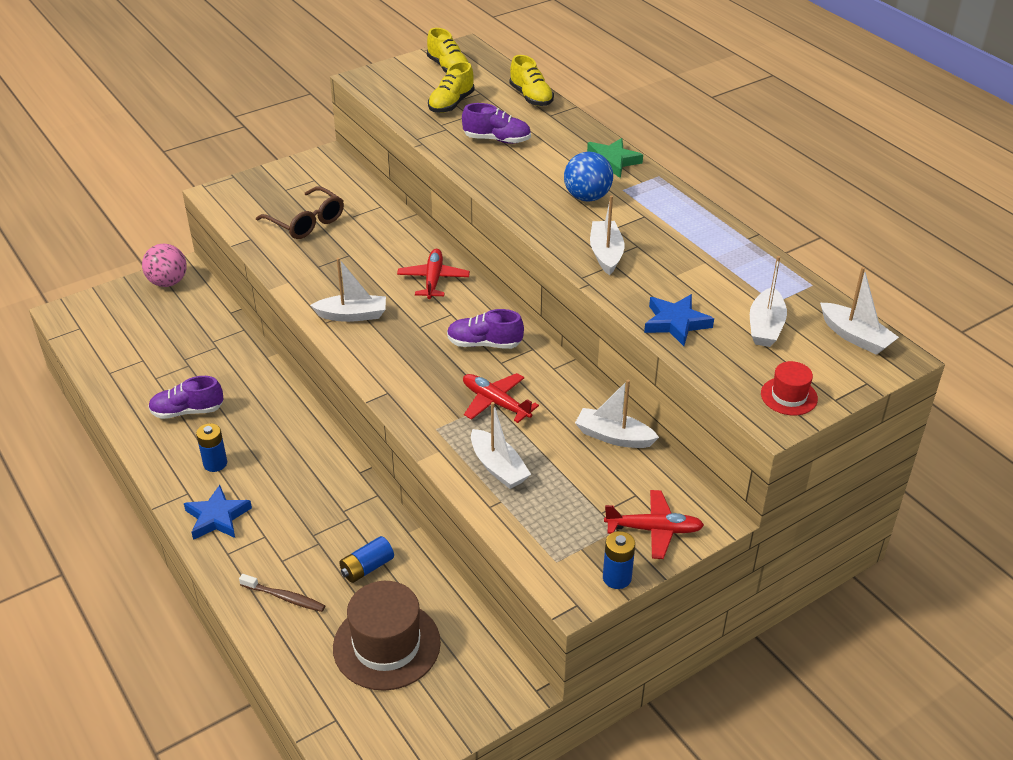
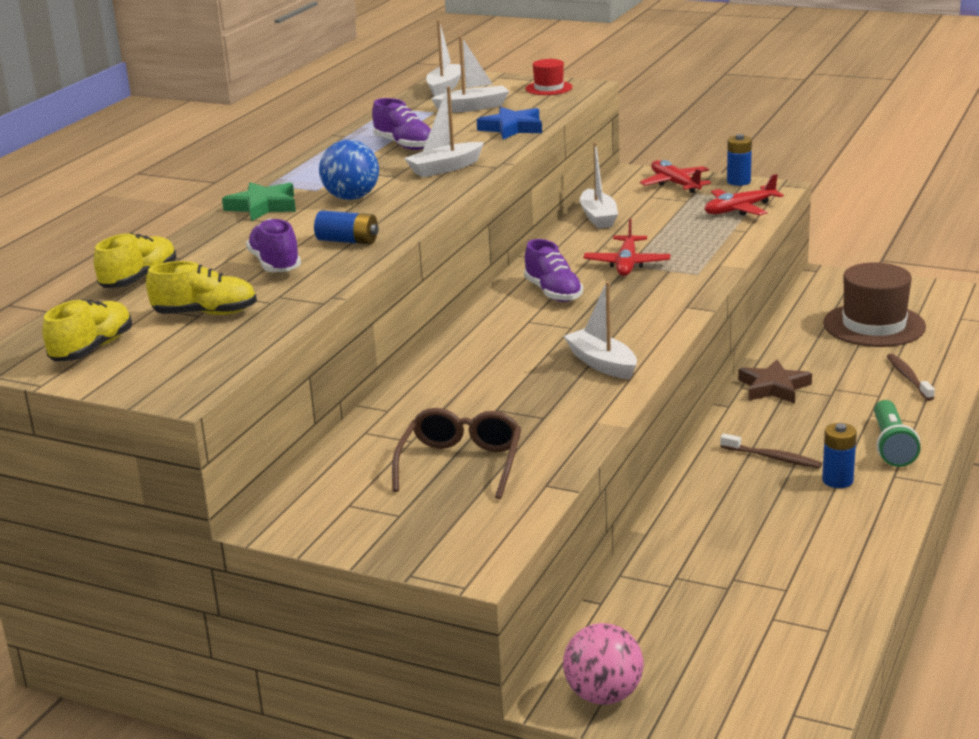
camera: 120 degrees left, 15 degrees down
purple shoe [148,376,223,419] -> purple shoe moved to [372,98,431,150]
blue star [184,485,252,540] -> green flashlight [874,400,920,467]
blue battery [339,536,394,583] -> blue battery moved to [314,210,379,244]
red plane [397,249,470,299] -> red plane moved to [704,174,784,216]
white boat [471,402,531,489] -> none
none -> brown toothbrush [720,434,822,469]
none -> brown star [738,359,812,404]

